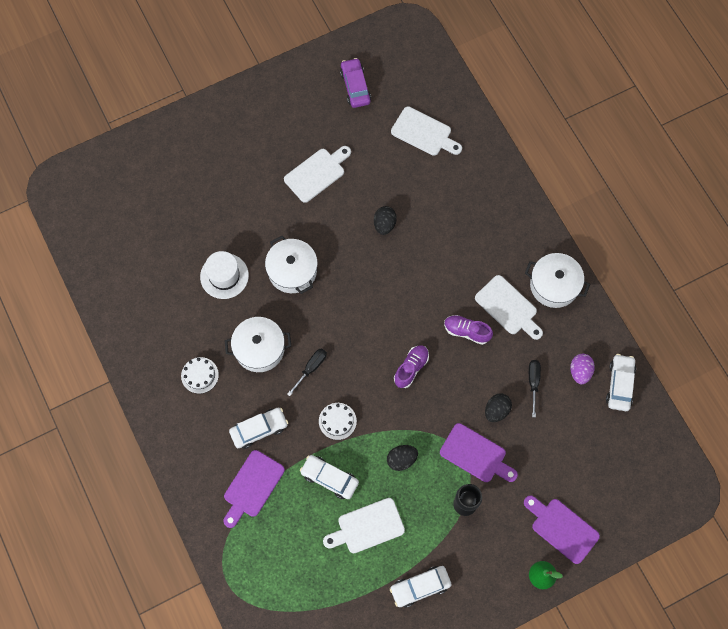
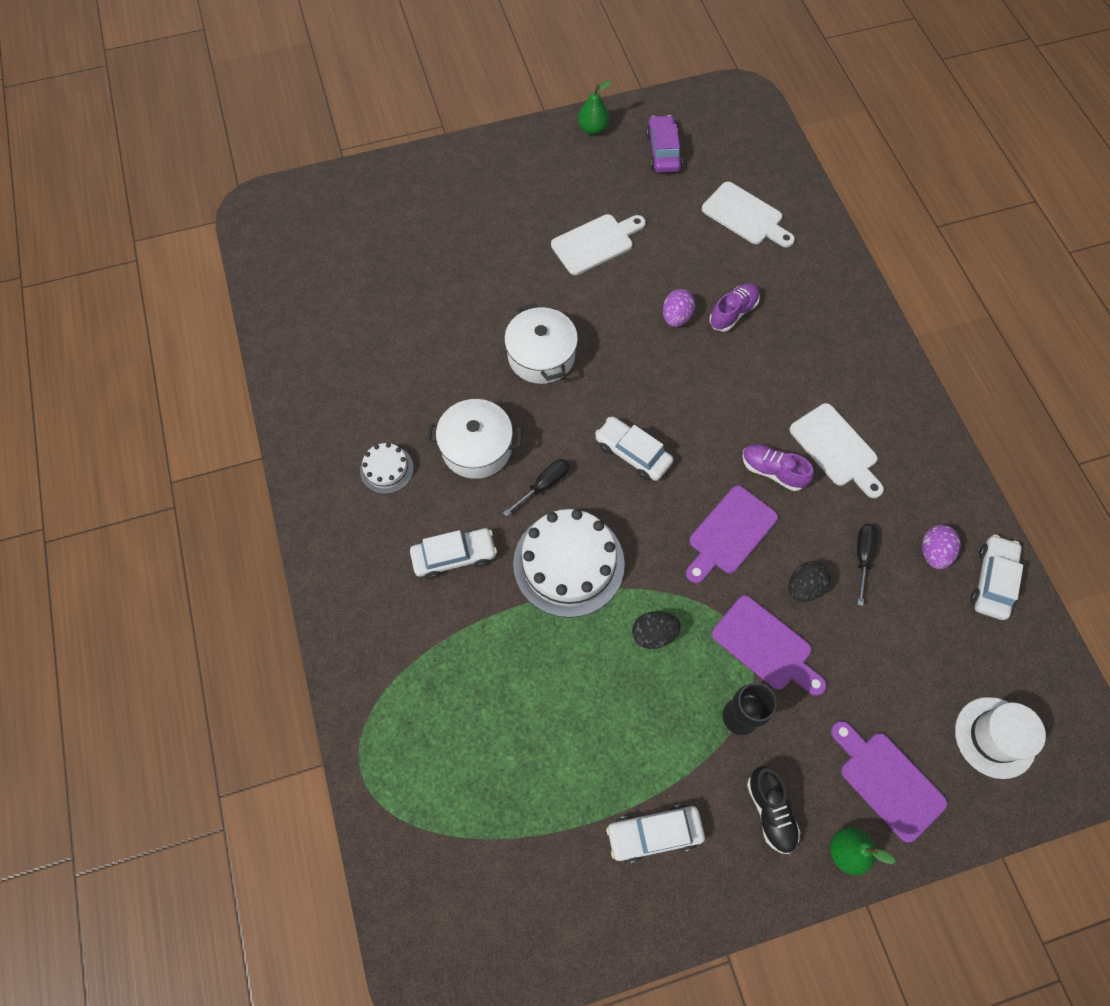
camera: 10 degrees right, 5 degrees down
white hat [200,251,249,299] -> white hat moved to [955,697,1046,779]
purple cutting board [224,450,285,528] -> purple cutting board moved to [686,486,778,583]
white car [300,455,359,499] -> white car moved to [595,417,673,481]
white cake [319,403,357,440] -> white cake [513,509,625,618], size x2.00
white cutting board [323,498,405,553] -> none
black egg [374,206,397,235] -> purple egg [663,289,695,327]
purple shoe [394,345,429,388] -> purple shoe moved to [709,283,760,332]
white pot [525,253,590,308] -> none
none -> green pear [578,80,611,135]
none -> black shoe [747,766,801,854]

